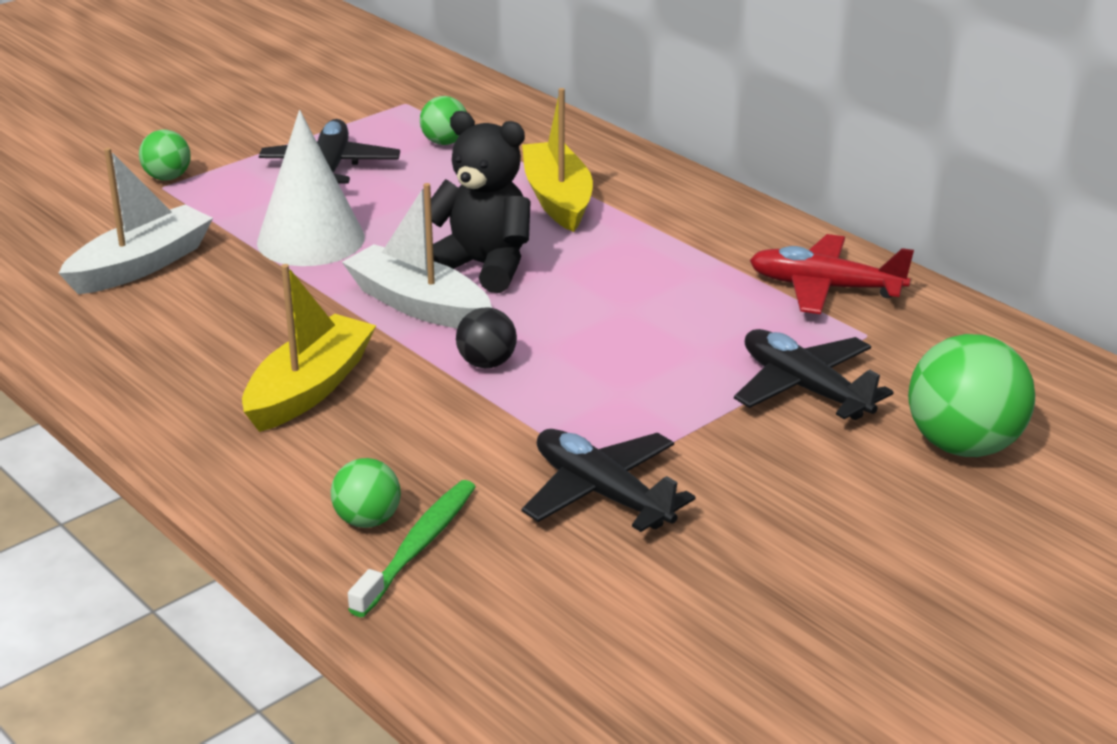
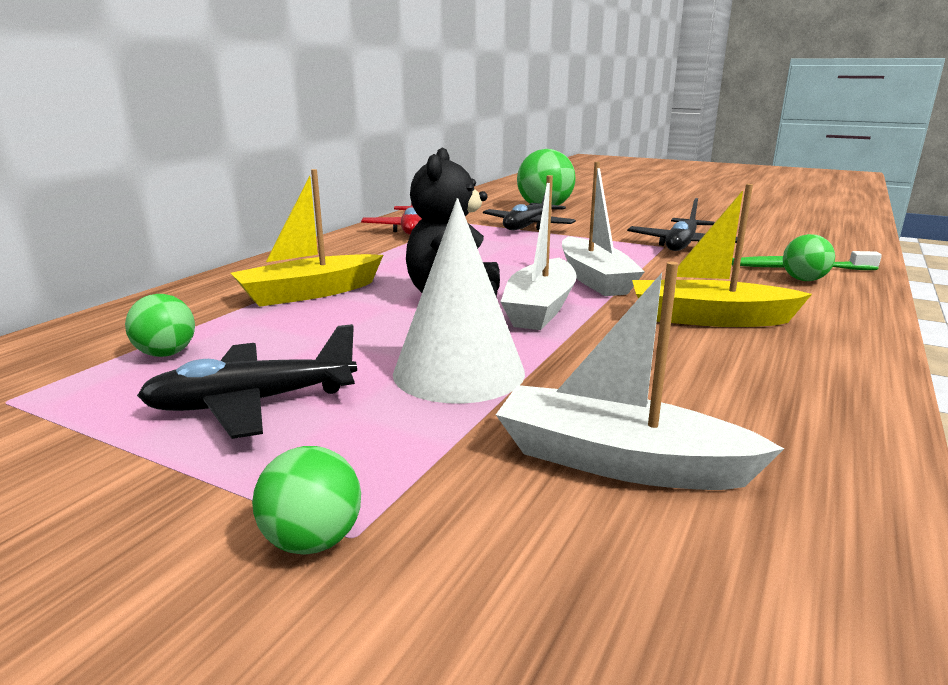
camera: 110 degrees left, 10 degrees down
black ball [456,307,517,368] -> white boat [562,162,645,296]

